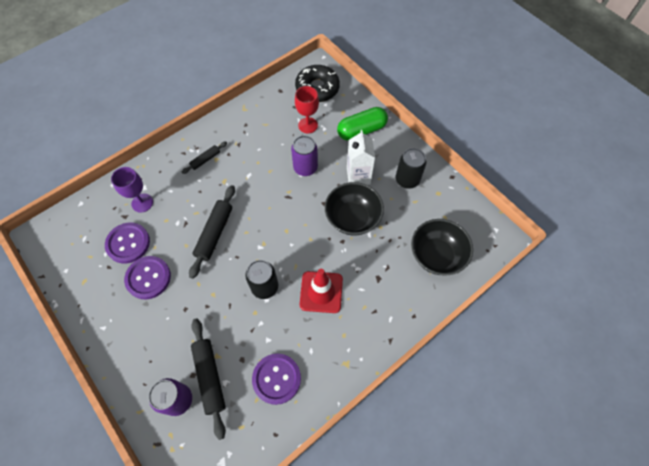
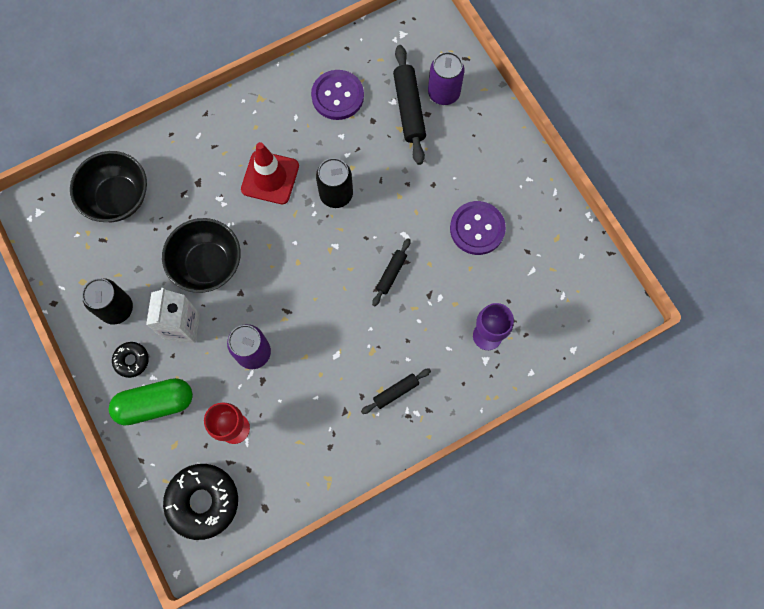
camera: 170 degrees left, 10 degrees up
purple button [105,223,150,264] -> none
black rolling pin [189,185,235,279] -> black rolling pin [372,239,410,306], size x0.56
none -> black donut [112,342,149,378]

